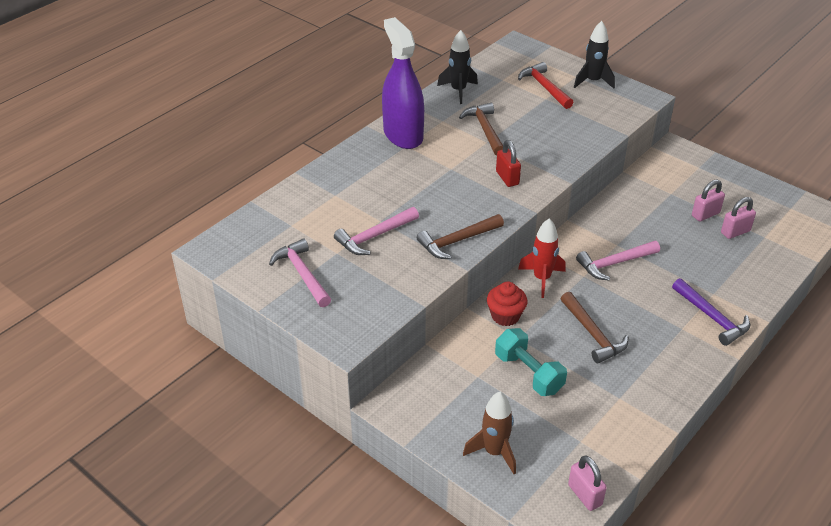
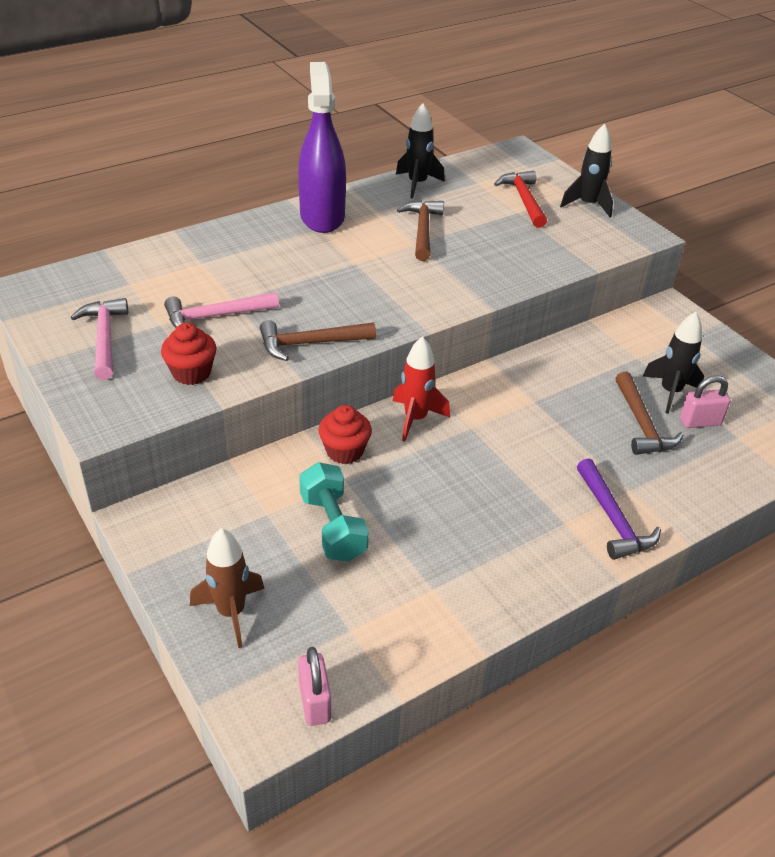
camera: 15 degrees right, 0 degrees up
red padlock [496,140,521,187] -> none
brown hammer [561,292,628,363] -> brown hammer moved to [616,372,684,455]
pink hammer [576,241,660,281] -> none
pink padlock [692,179,725,221] -> black rocket [643,312,704,414]
none -> red cupcake [161,323,217,385]

